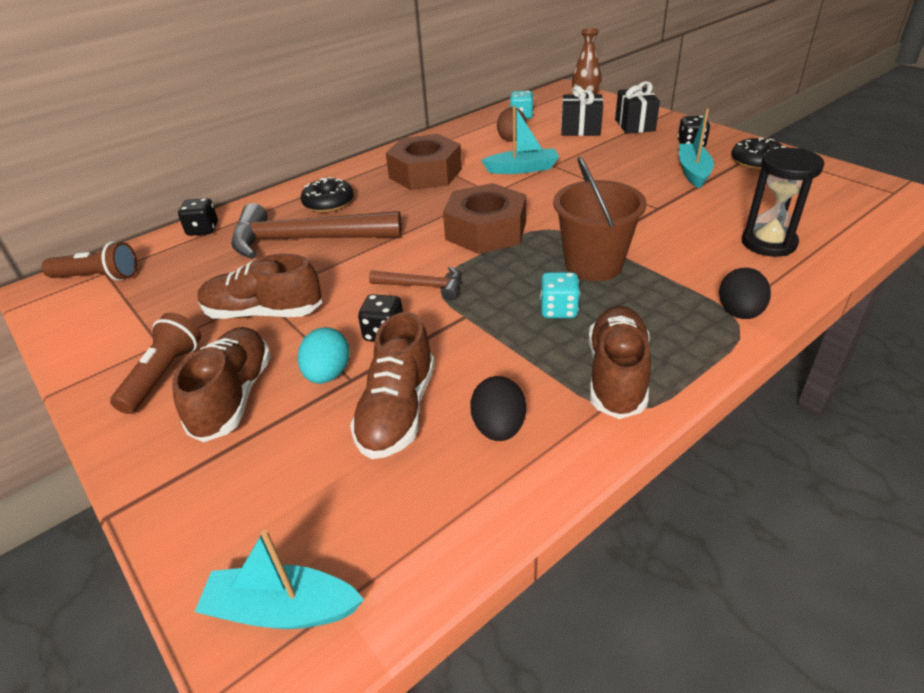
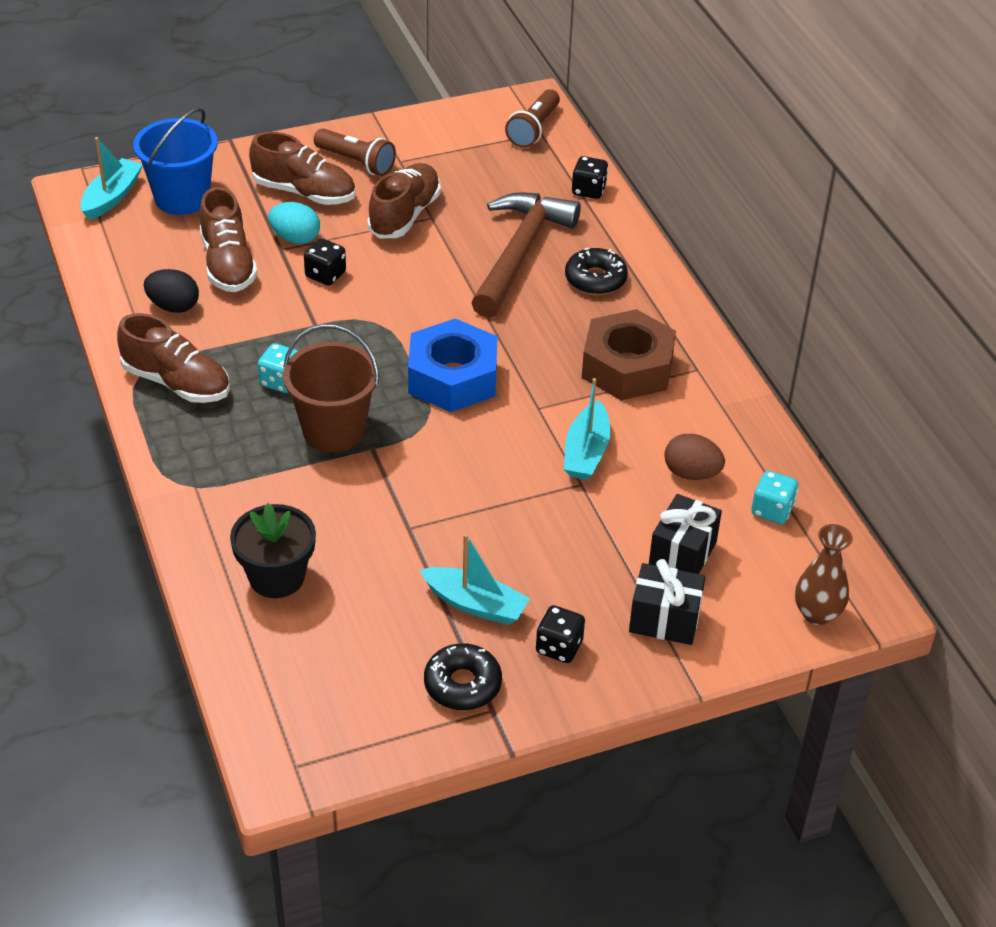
camera: 105 degrees right, 5 degrees up
brown shoe [350,312,435,459] -> brown shoe turned 135 degrees counterclockwise [200,187,257,292]
brown hammer [369,266,461,300] -> none
brown nut [443,183,526,254] -> blue nut [408,318,497,412]
black egg [719,268,771,319] -> none
black hourglass [742,147,824,257] -> black flower pot [230,503,316,598]
none -> blue bucket [133,108,218,215]

